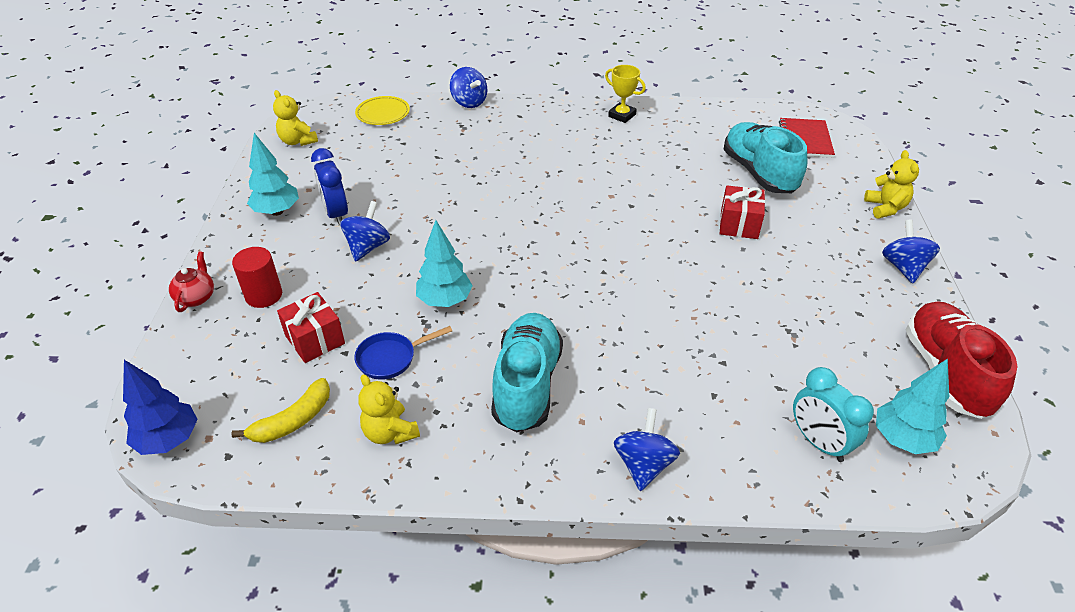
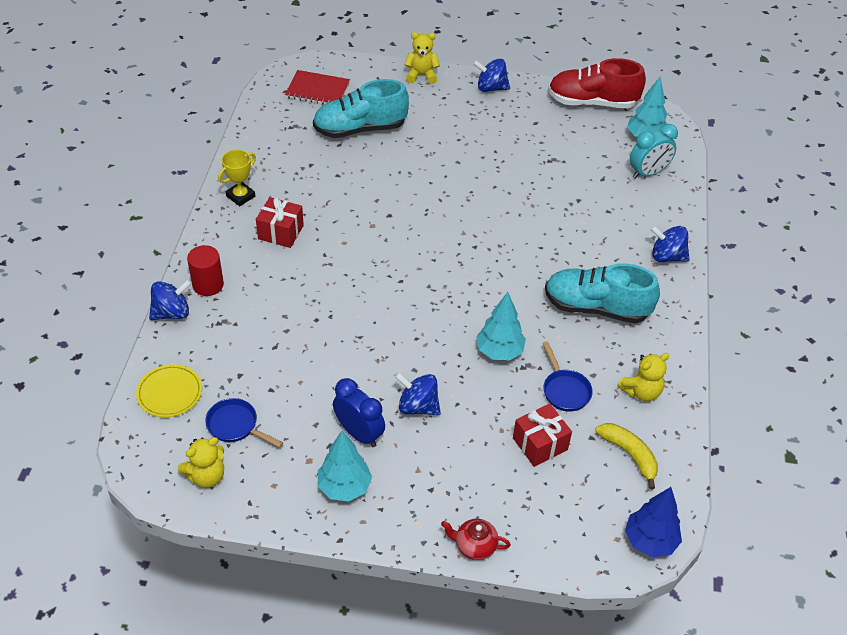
camera: 85 degrees left, 5 degrees up
red cylinder [232,247,282,308] -> red cylinder moved to [187,245,224,296]
blue clock [311,148,348,225] -> blue clock turned 120 degrees counterclockwise [333,378,385,447]
red gift [720,185,765,239] -> red gift moved to [256,197,304,248]
none -> blue pan [205,398,283,447]

